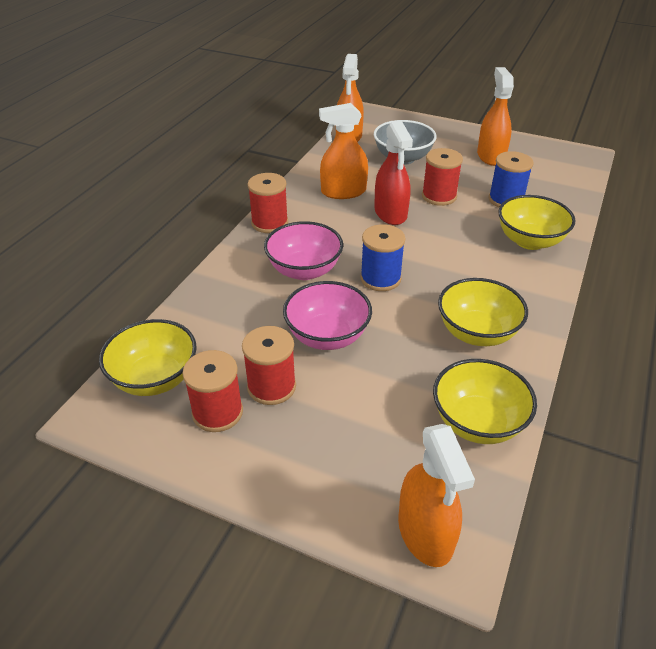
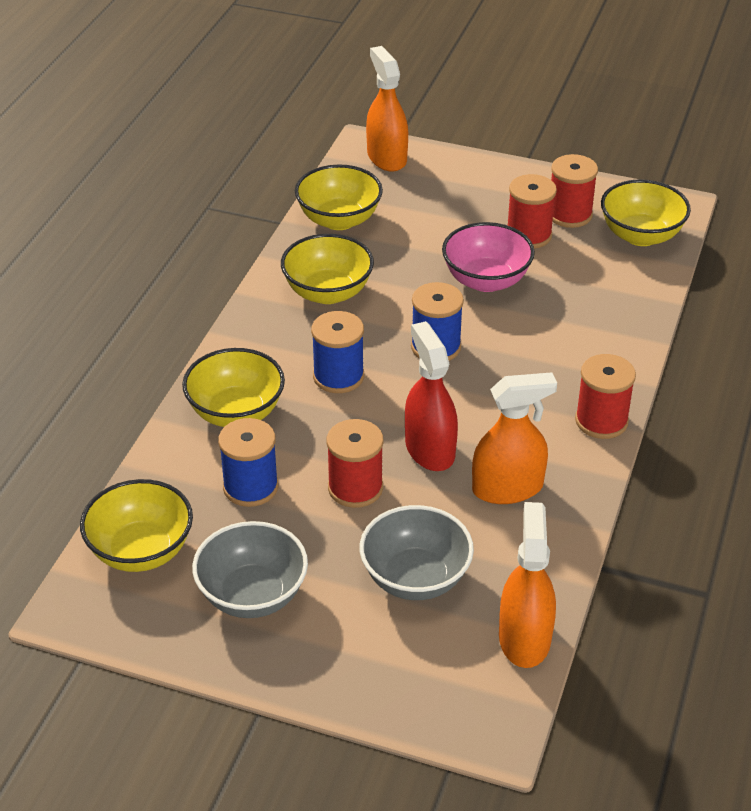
camera: 175 degrees right, 0 degrees up
pink bowl [264,221,343,280] -> none
orange spray bottle [477,67,514,166] -> grey bowl [192,521,308,618]
none -> yellow bowl [80,479,193,572]
none -> blue spool [311,311,364,393]

